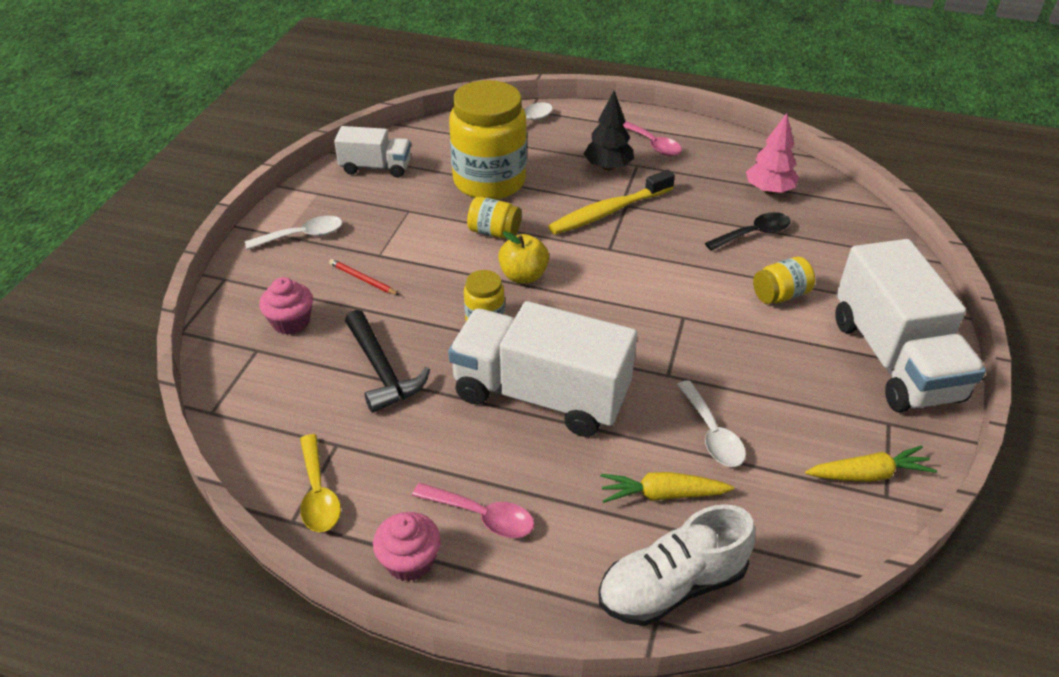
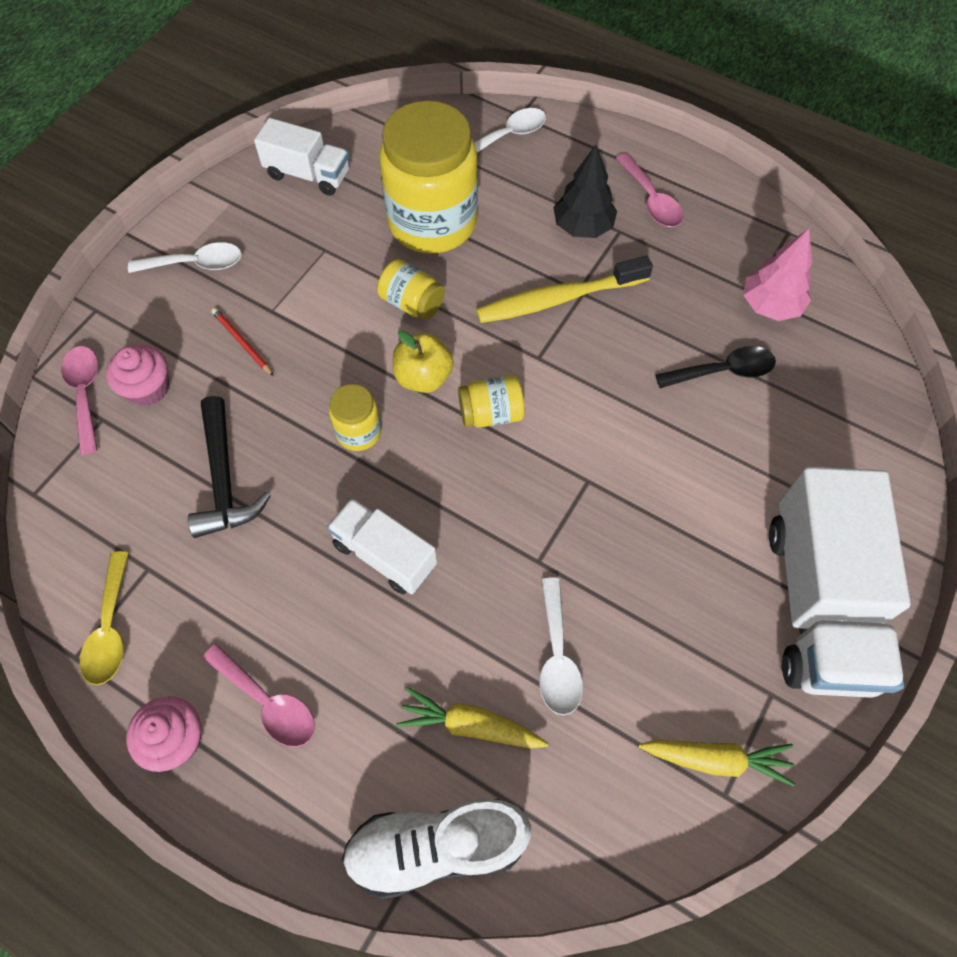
camera: 15 degrees right, 20 degrees up
white truck [448,301,637,437] -> white truck [327,498,437,594], size x0.54
yellow jar [753,257,815,304] -> yellow jar moved to [458,375,525,428]
none -> pink spoon [61,346,98,455]

